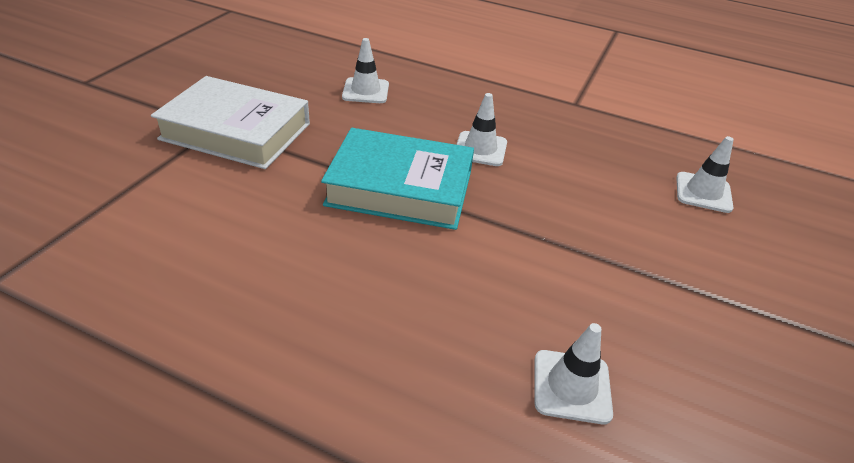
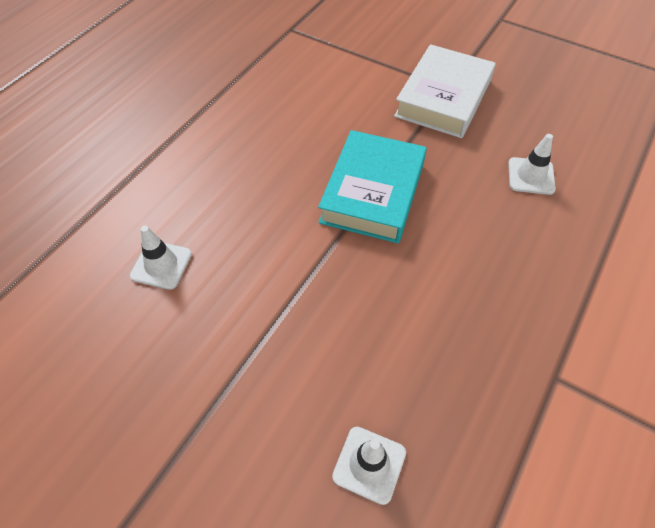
camera: 100 degrees right, 15 degrees up
white traffic cone [456,93,507,166] -> none

